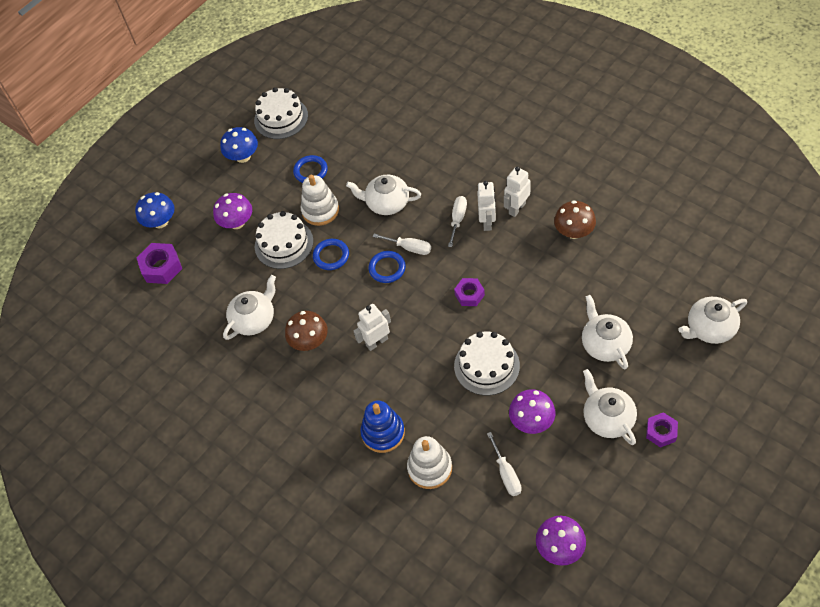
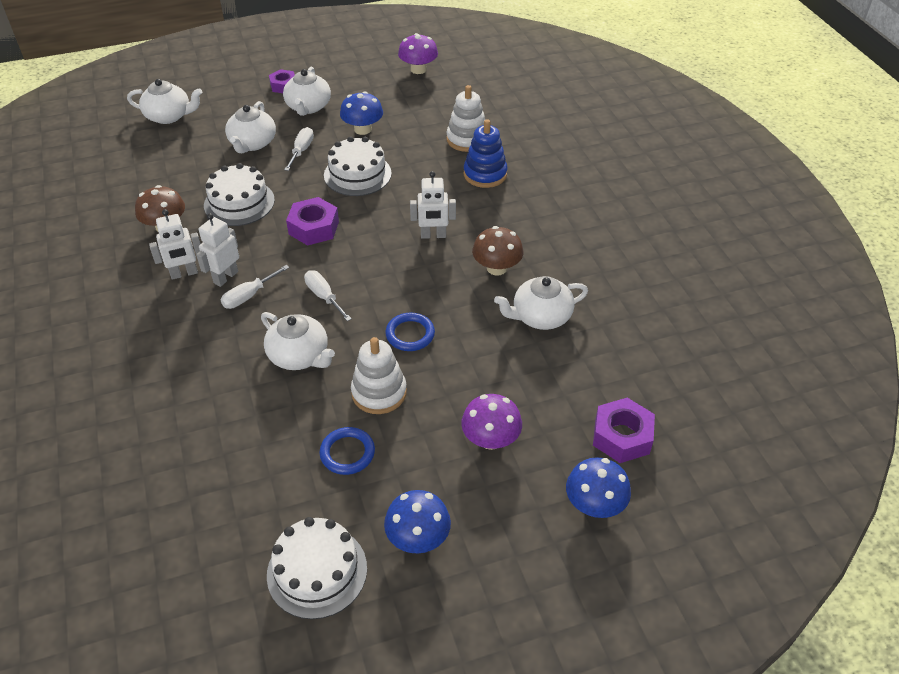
camera: 155 degrees left, 10 degrees down
white cake [255,211,314,269] -> white cake moved to [204,163,275,226]
blue ring [368,251,406,283] -> none
purple nut [454,278,485,306] -> purple nut [286,197,339,246], size x1.52
white screwdriver [487,432,521,496] -> white screwdriver moved to [284,127,314,171]
purple mushroom [509,389,556,434] -> blue mushroom [340,91,383,135]

